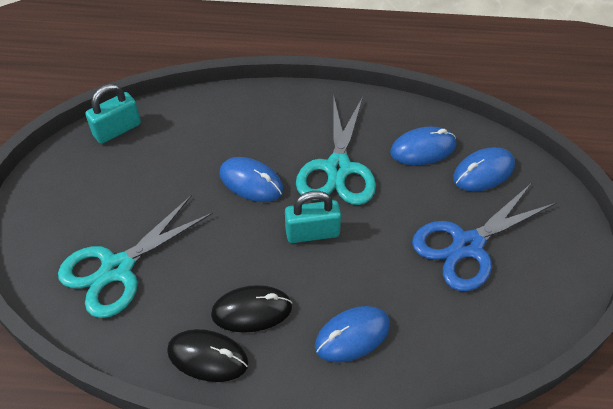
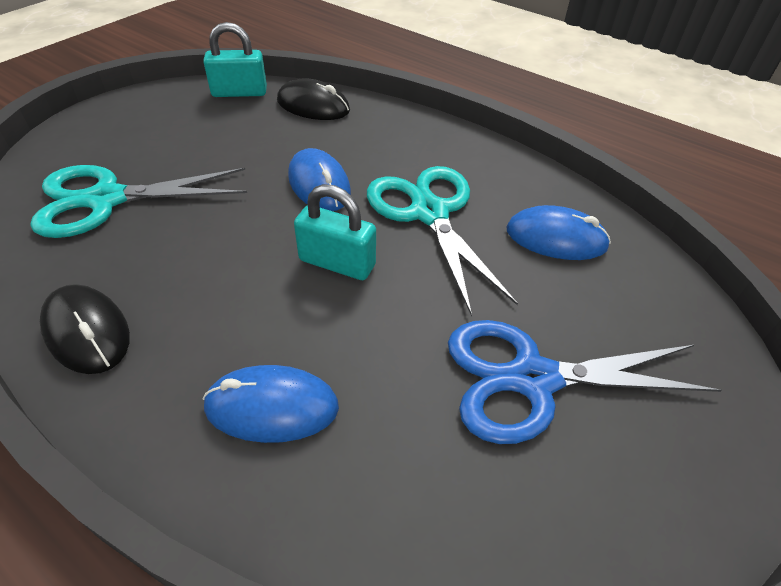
camera: 30 degrees right, 5 degrees down
black mouse [211,285,292,333] -> black mouse moved to [277,78,350,120]
turquoise scissors [296,94,376,205] -> turquoise scissors turned 120 degrees clockwise [367,166,518,317]
blue mouse [453,147,515,192] -> none

